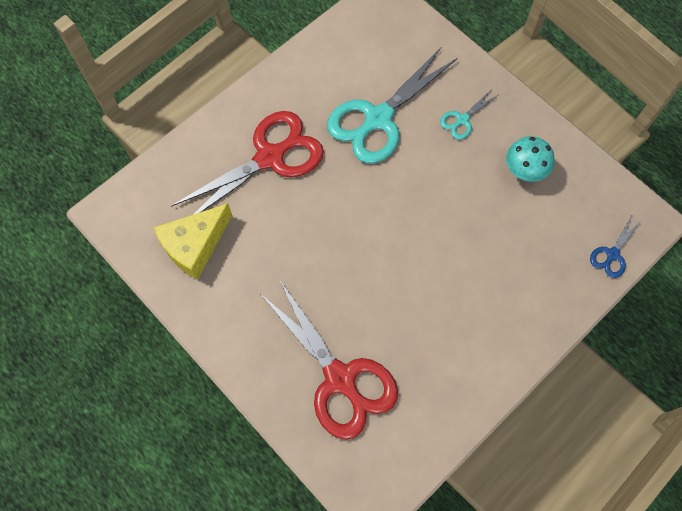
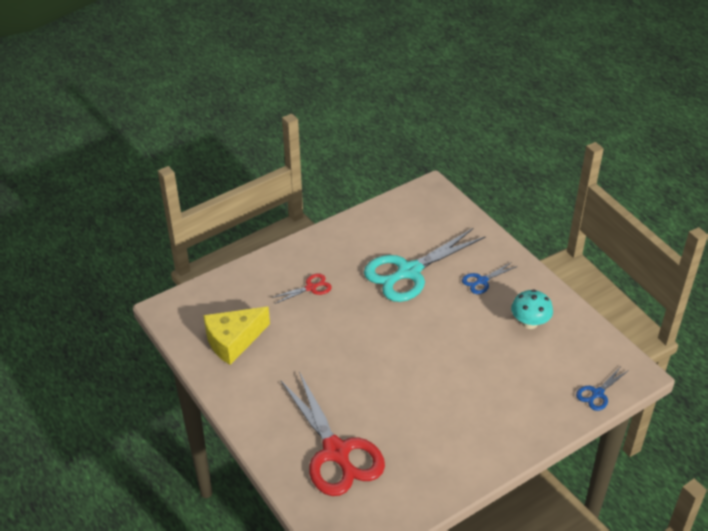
camera: 10 degrees right, 25 degrees down
red scissors [171,111,324,214] -> red scissors [271,273,332,304], size x0.45
turquoise scissors [440,89,498,139] -> blue scissors [462,262,517,294]

